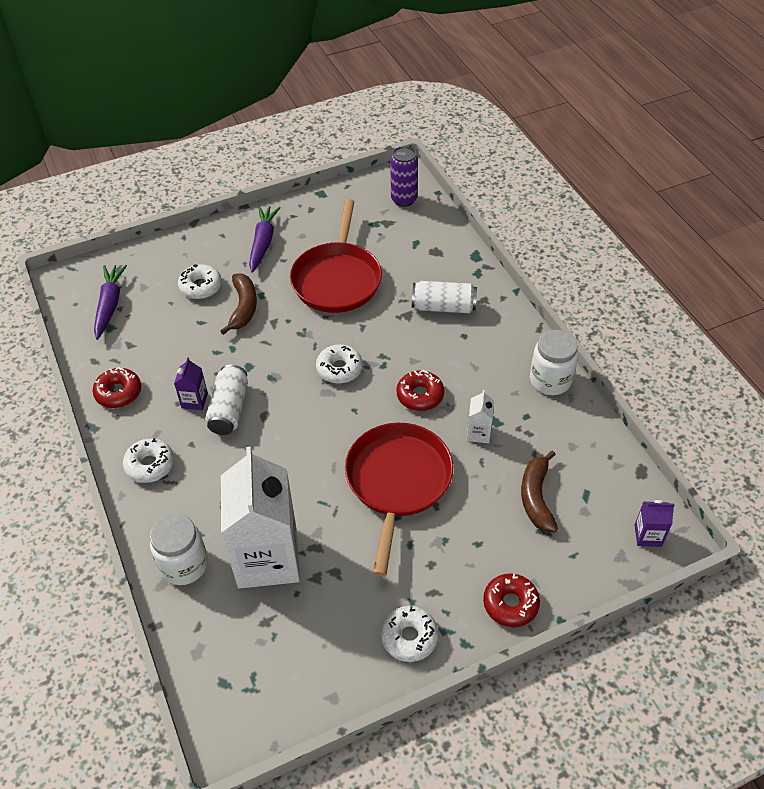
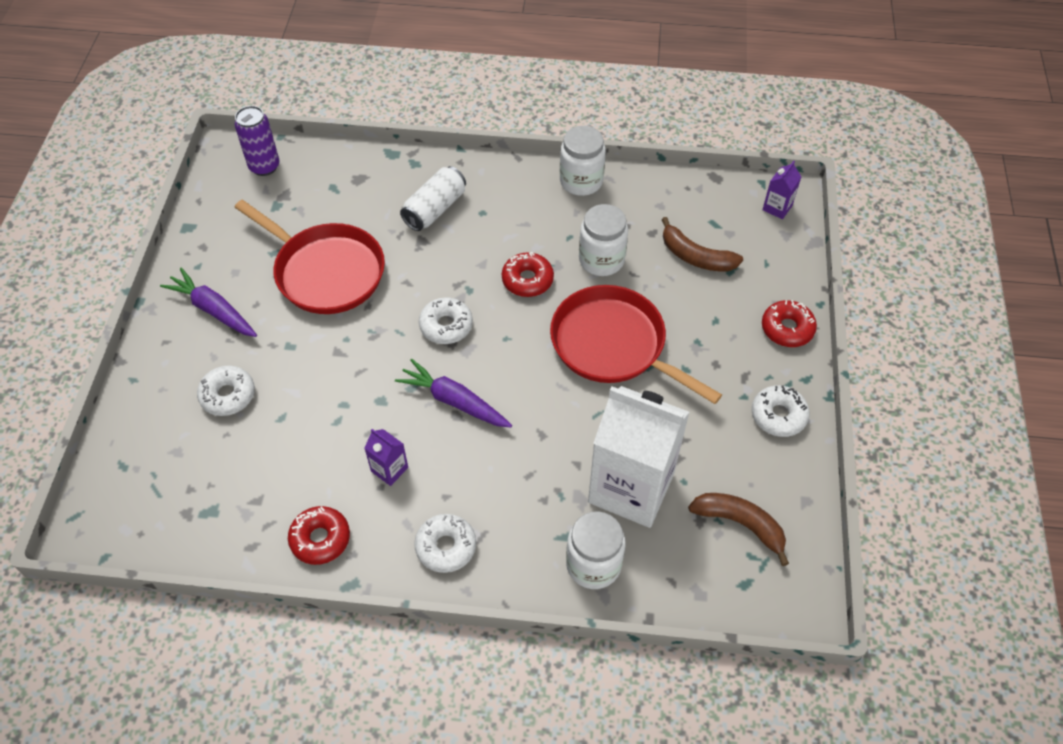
camera: 60 degrees left, 5 degrees up
purple carrot [94,265,127,340] -> purple carrot moved to [395,359,512,428]
white can [205,364,248,435] -> none
brown banana [220,273,257,335] -> brown banana moved to [688,493,789,566]
white carton [467,390,494,443] -> white jar [579,204,628,276]

